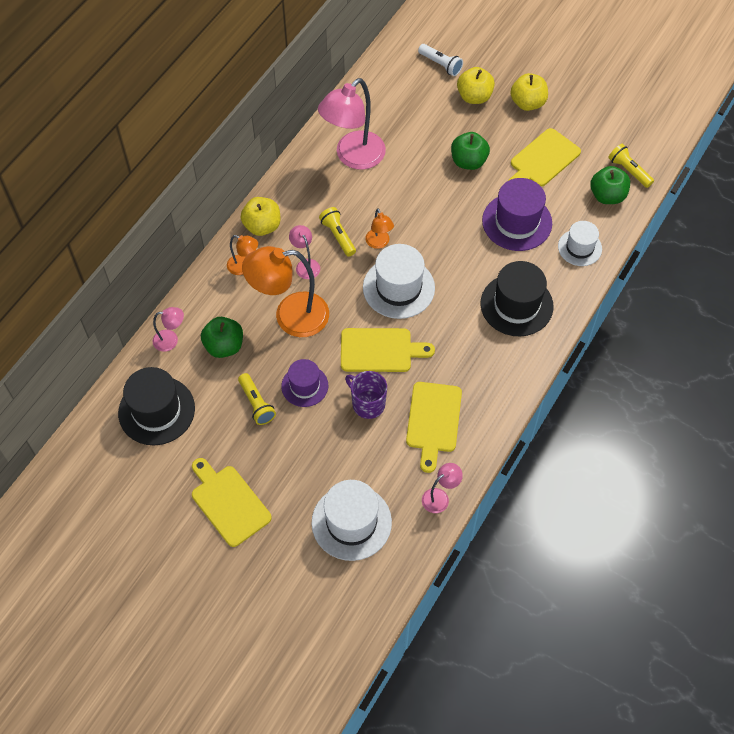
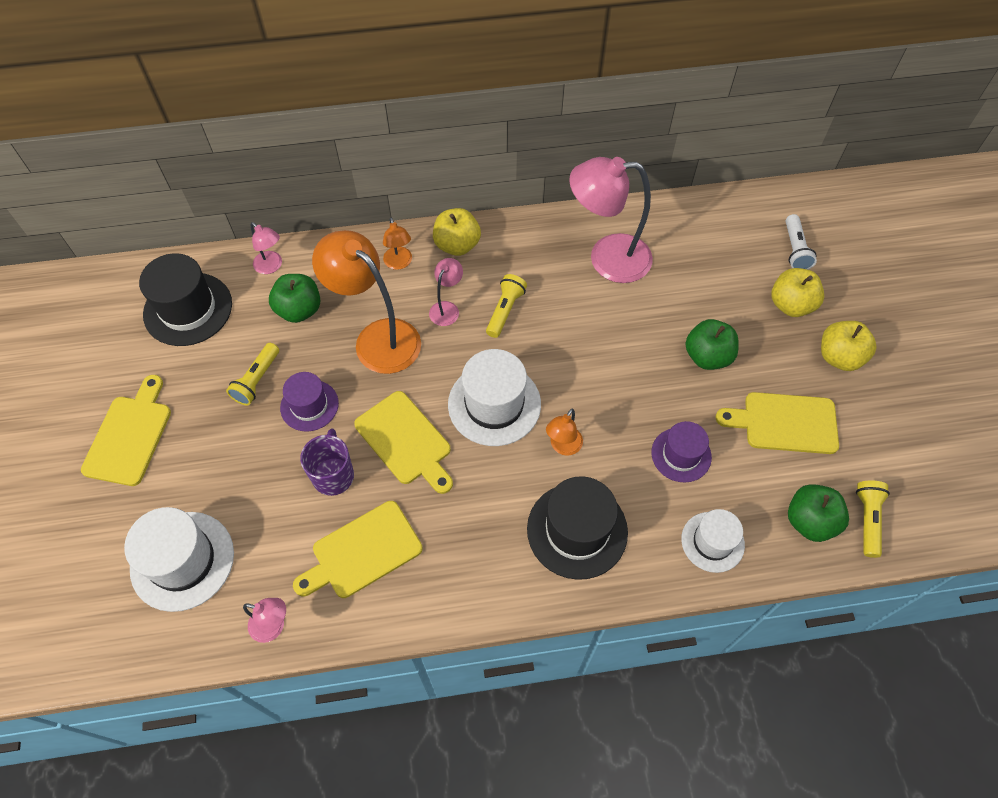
camera: 50 degrees right, 0 degrees up
orange lamp [365,208,394,249] -> orange lamp moved to [546,409,583,456]
purple hat [482,178,552,251] -> purple hat [652,421,712,482], size x0.62

